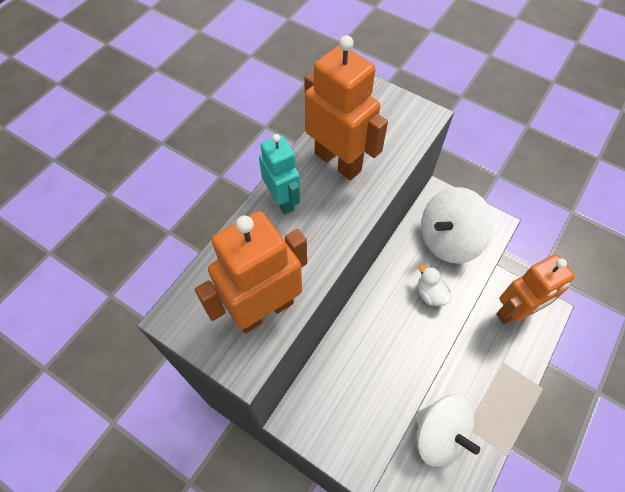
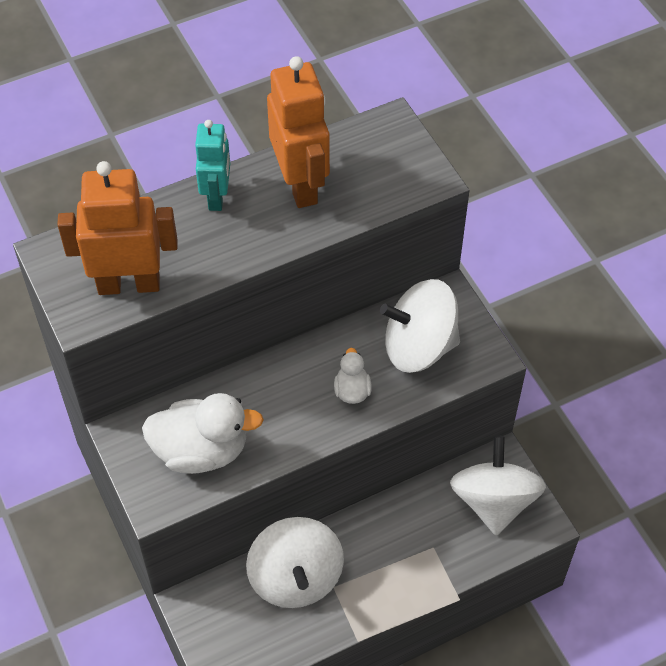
camera: 30 degrees right, 5 degrees down
orange robot [496,254,575,324] -> white spinning top [450,435,546,536]
none -> white duck [142,393,264,474]

